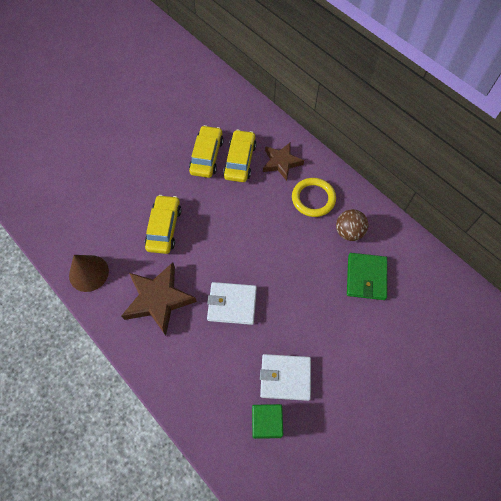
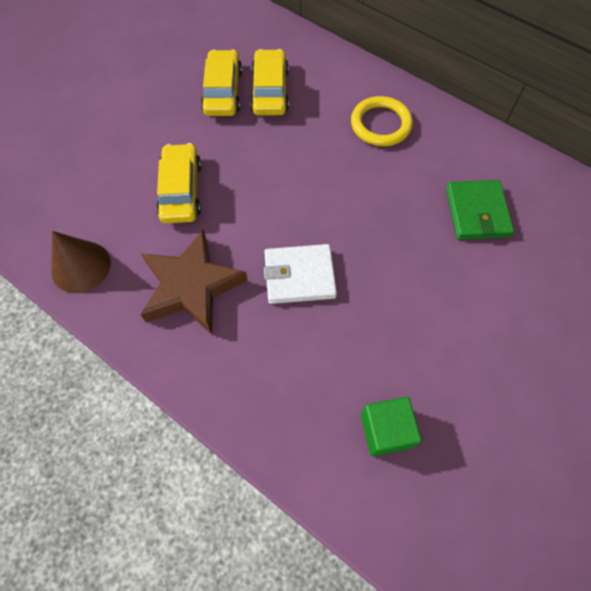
camera: 10 degrees left, 0 degrees up
white wallet [260,354,311,401] -> none
brown star [263,143,304,181] -> none
brown ball [336,209,368,241] -> none

